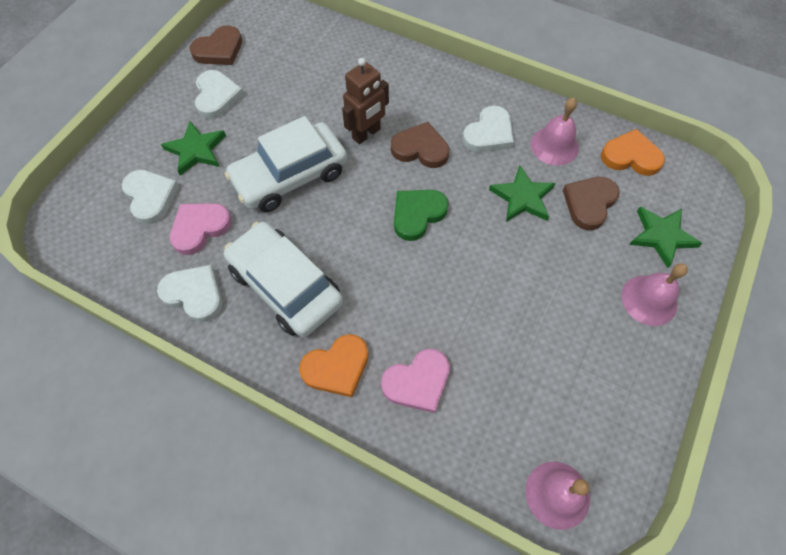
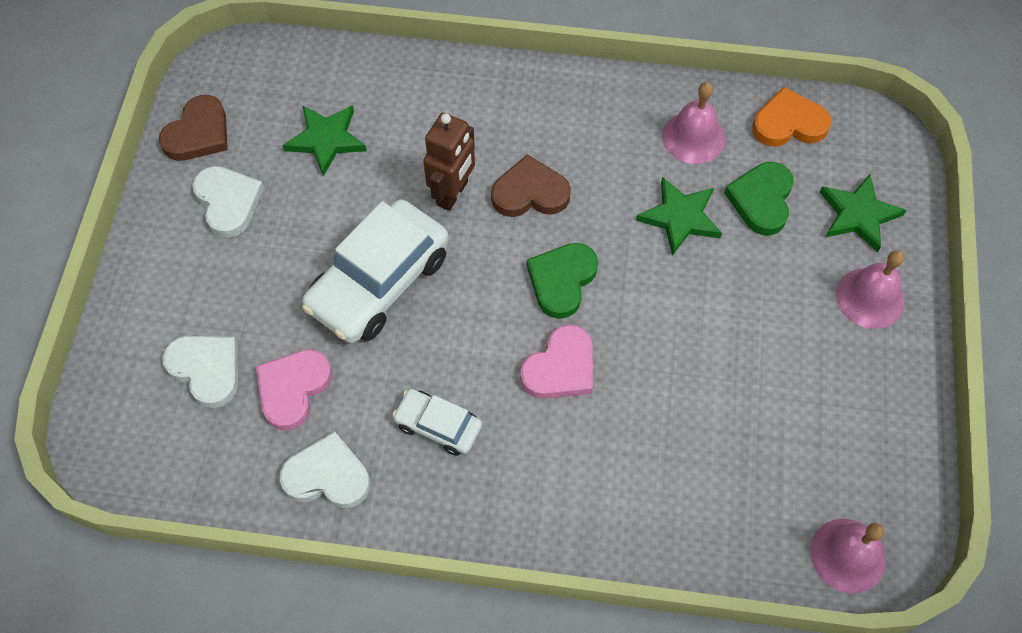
camera: 20 degrees left, 0 degrees up
green star [161,121,226,176] -> green star moved to [282,105,367,176]
white car [224,222,343,337] -> white car [392,389,482,456], size x0.52
orange heart [299,334,368,397] -> none
pink heart [381,349,450,413] -> pink heart moved to [520,324,593,399]
white heart [462,105,514,152] -> none
brown heart [563,177,620,230] -> green heart [724,162,794,235]

